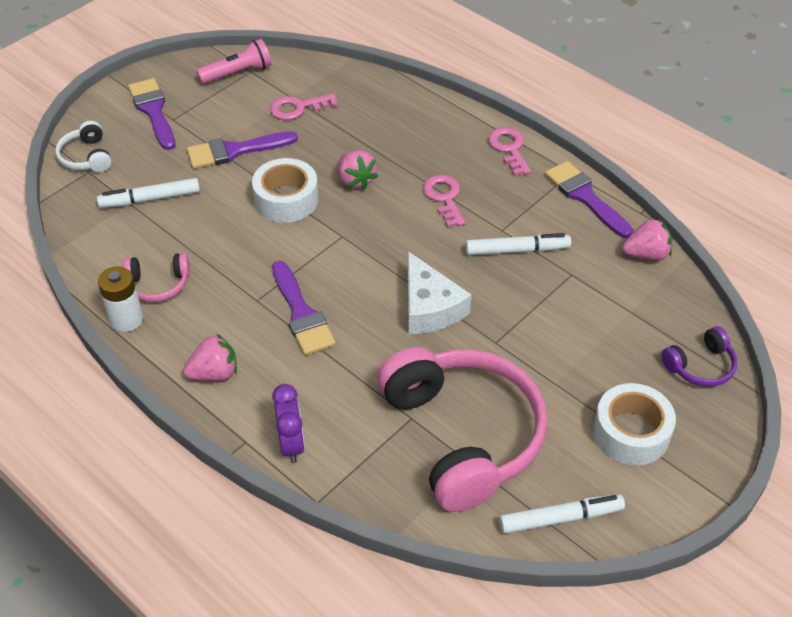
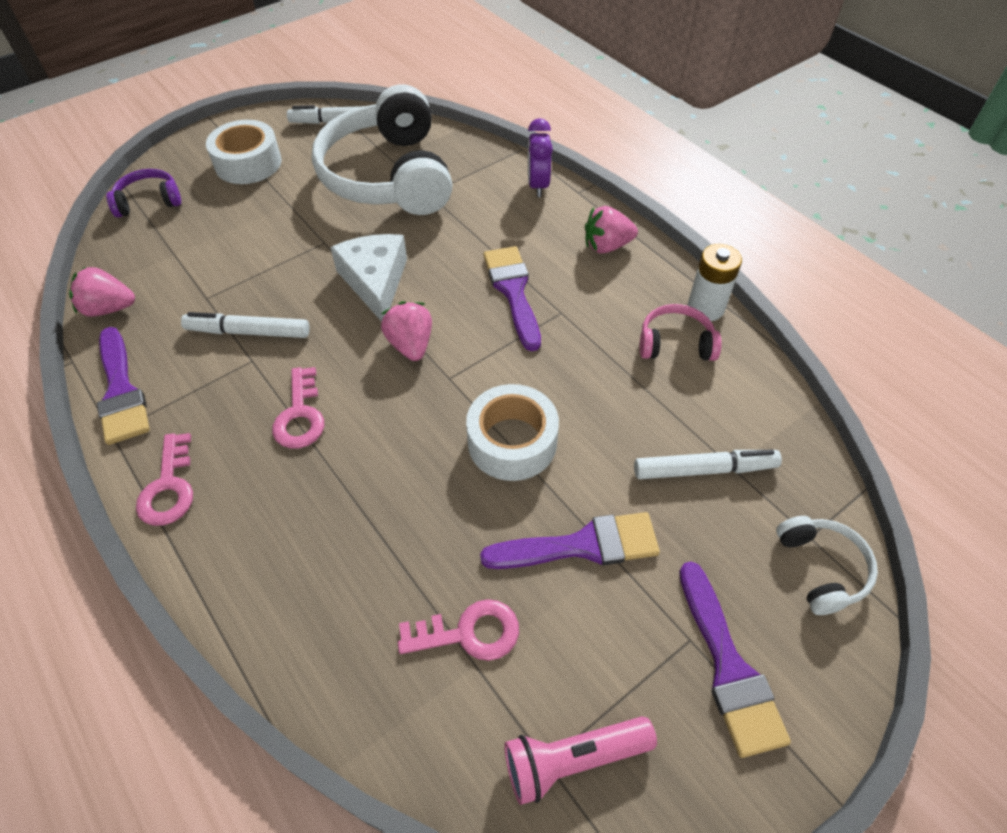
camera: 170 degrees left, 5 degrees up
pink strawberry [339,150,378,190] -> pink strawberry moved to [381,301,432,361]
pink headphones [378,347,548,512] -> white headphones [312,84,453,215]

